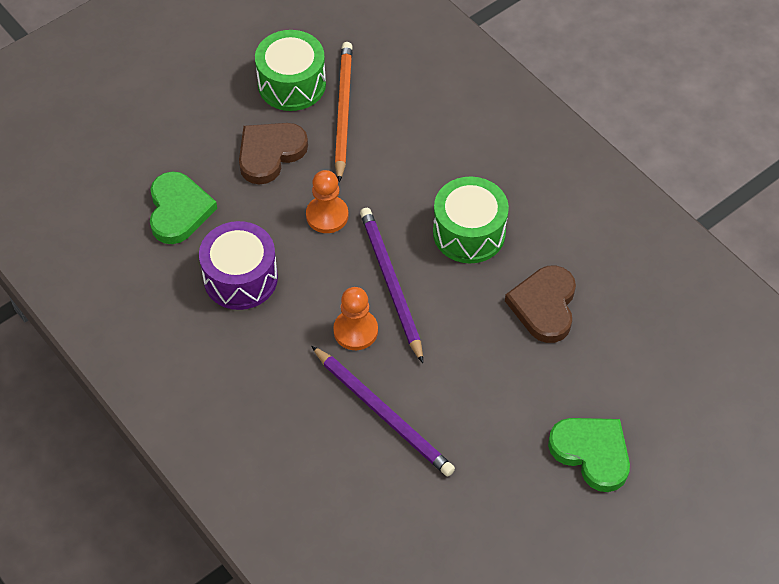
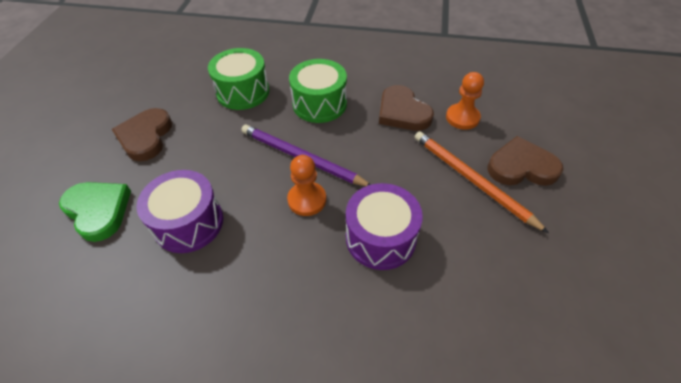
camera: 40 degrees left, 5 degrees down
green drum [255,30,326,111] -> green drum moved to [208,48,269,110]
orange pawn [306,170,349,233] -> orange pawn moved to [446,72,484,130]
purple pencil [311,346,455,477] -> purple drum [346,183,423,270]
orange pencil [335,42,353,182] -> orange pencil moved to [415,131,549,233]
green heart [548,418,630,492] -> brown heart [488,136,564,186]

